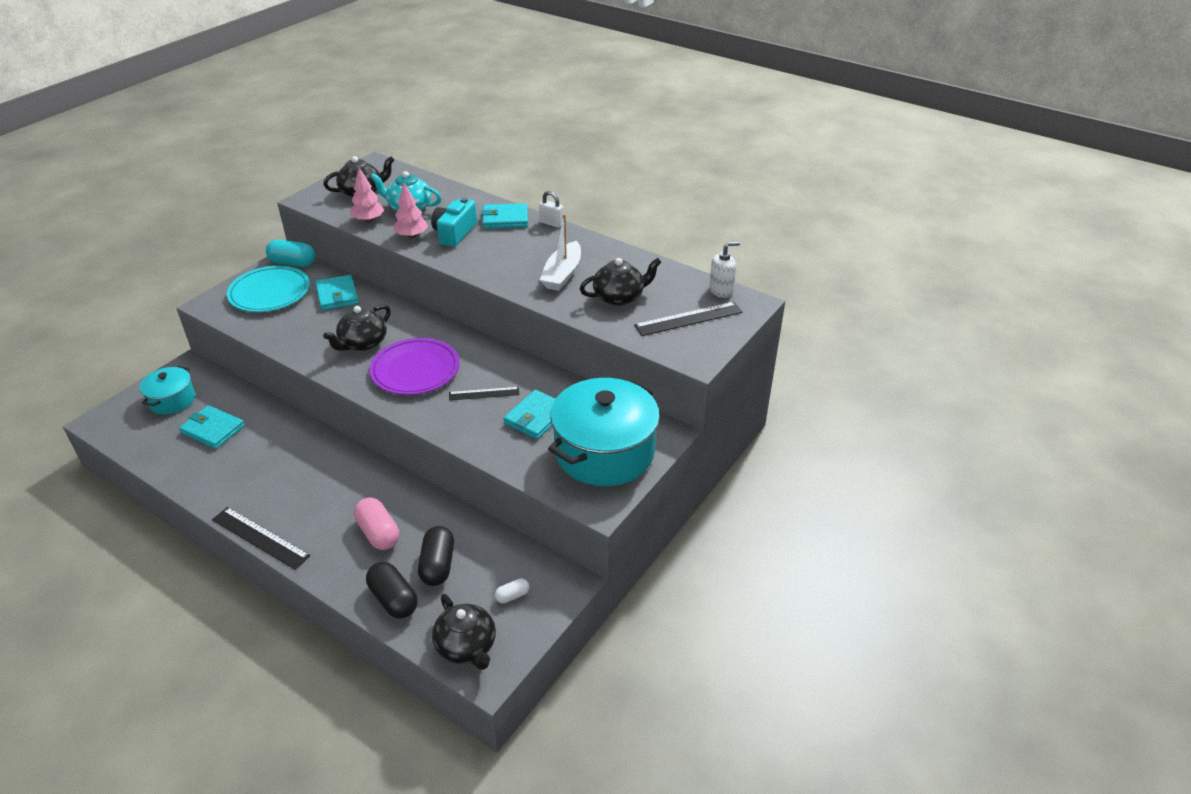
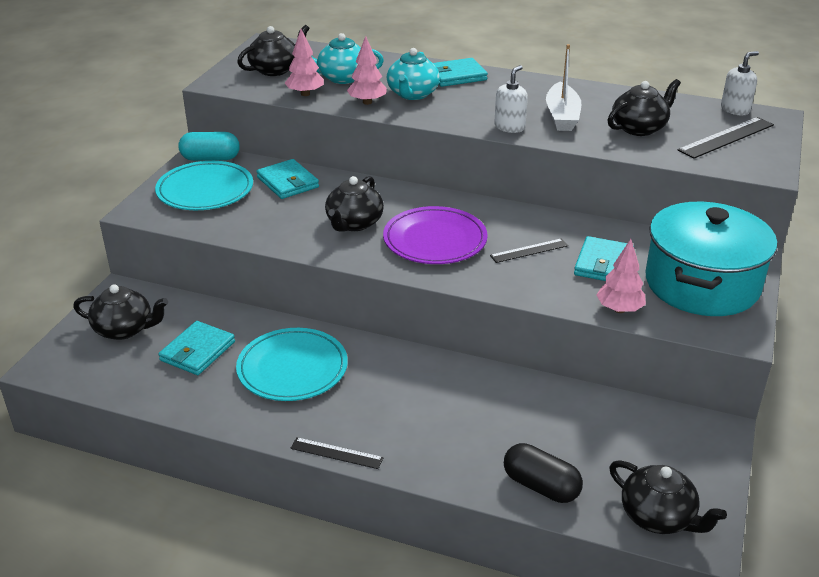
camera: 15 degrees left, 5 degrees down
turquoise pot [140,366,195,415] -> black teapot [73,284,168,340]
turquoise wallet [179,405,245,449] -> turquoise wallet turned 75 degrees counterclockwise [158,321,235,375]
black ruler [212,507,310,570] -> black ruler [290,437,384,469], size x0.63
pink capsule [354,497,399,550] -> none
black capsule [418,526,454,586] -> none
turquoise camera [431,197,477,247] -> turquoise teapot [387,48,440,100]
white capsule [495,578,529,603] -> none
white padlock [539,191,563,228] -> none
none -> turquoise plate [236,328,348,401]
none -> white soap dispenser [494,65,528,133]
none -> pink tree [596,239,646,313]

